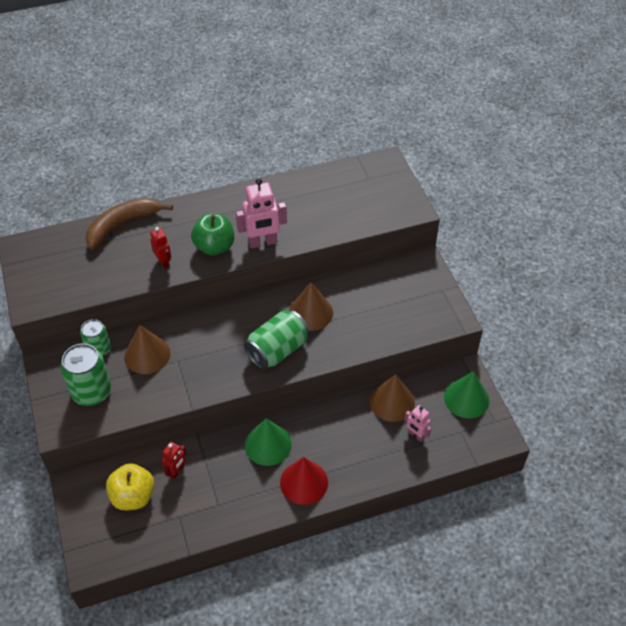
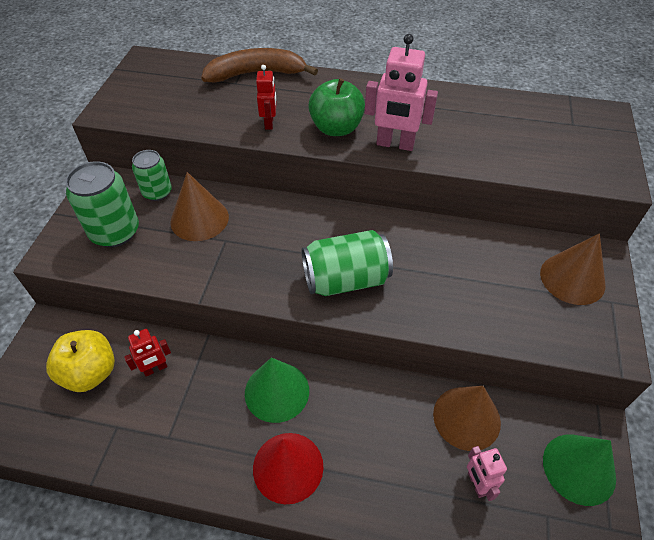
camera: 30 degrees right, 0 degrees up
brown cone [289,282,333,331] -> brown cone moved to [540,233,606,305]

